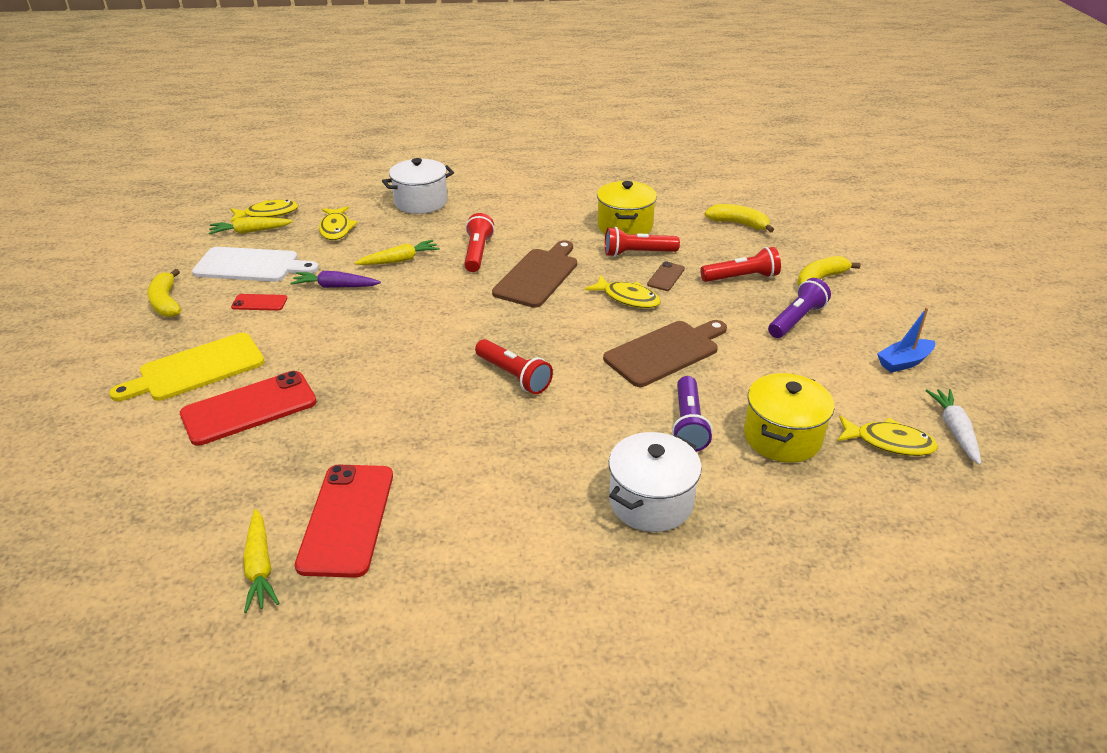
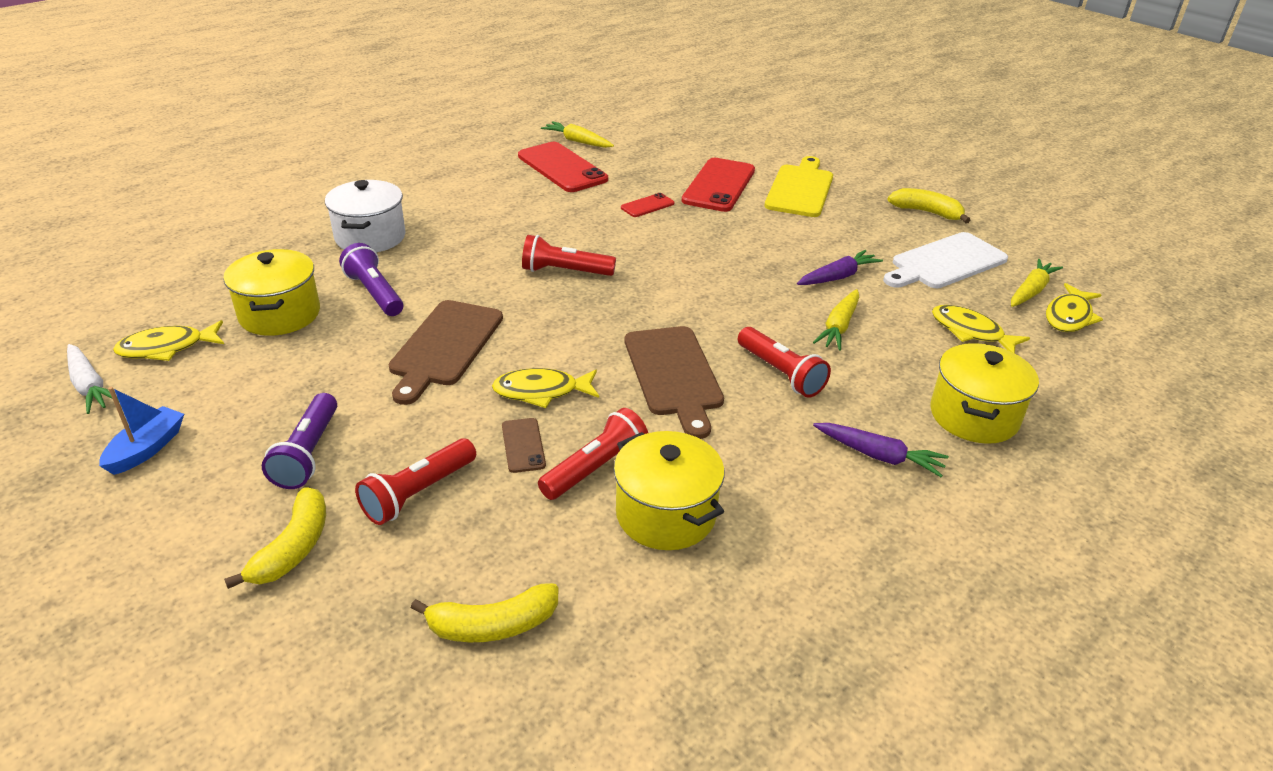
camera: 140 degrees right, 0 degrees up
red phone [231,294,287,311] -> red phone moved to [621,193,674,217]
white pot [382,158,454,214] -> yellow pot [930,343,1039,444]
none -> purple carrot [813,423,949,477]

